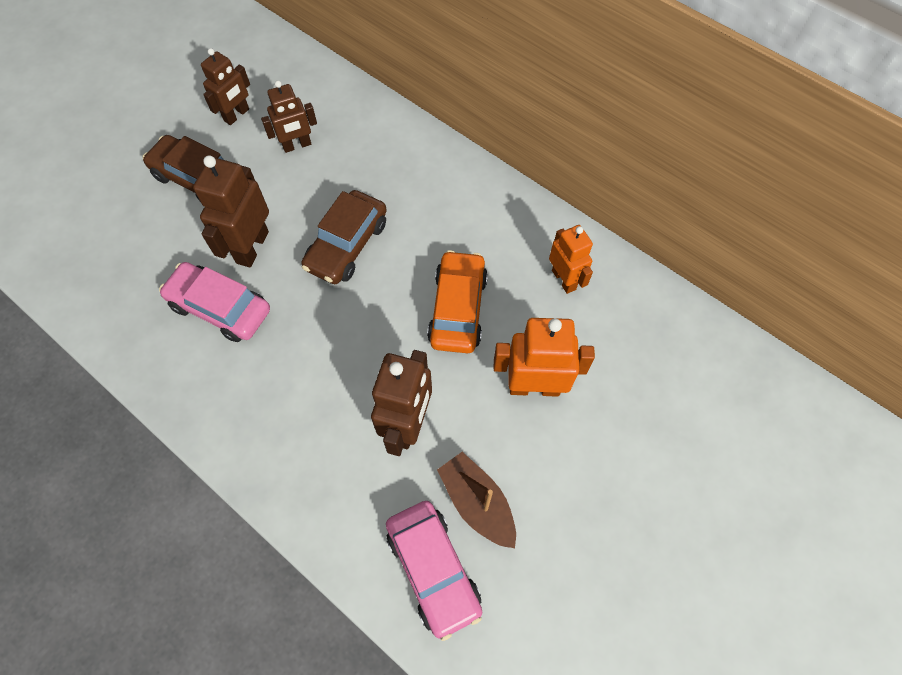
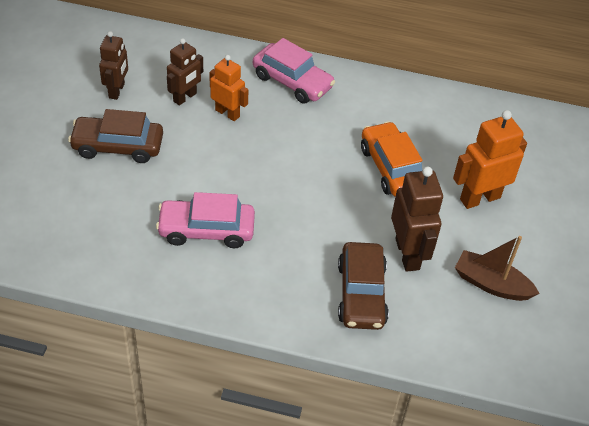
camera: 30 degrees left, 15 degrees down
brown robot [193,155,269,267] -> none
brown car [301,190,387,284] -> brown car moved to [338,242,389,330]
pink car [386,501,482,641] -> pink car moved to [253,38,335,104]
orange robot [549,225,593,294] -> orange robot moved to [209,55,248,121]

